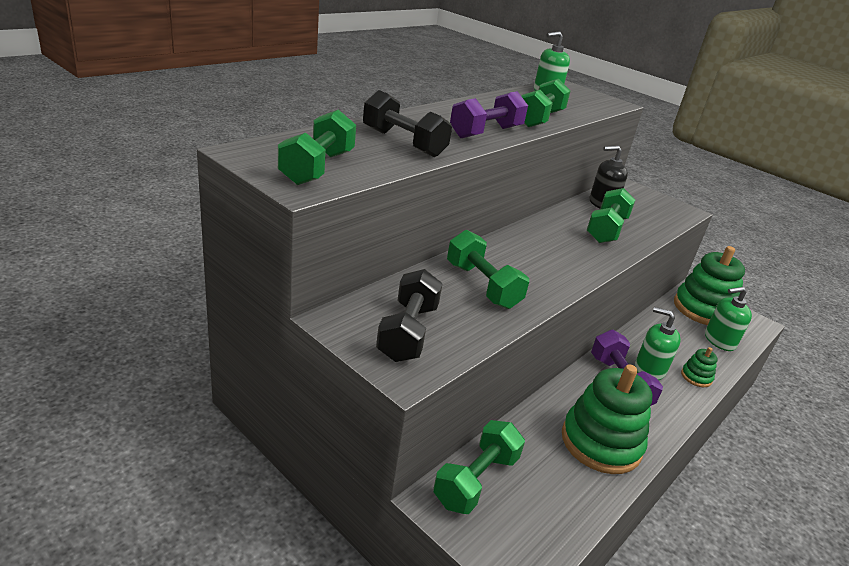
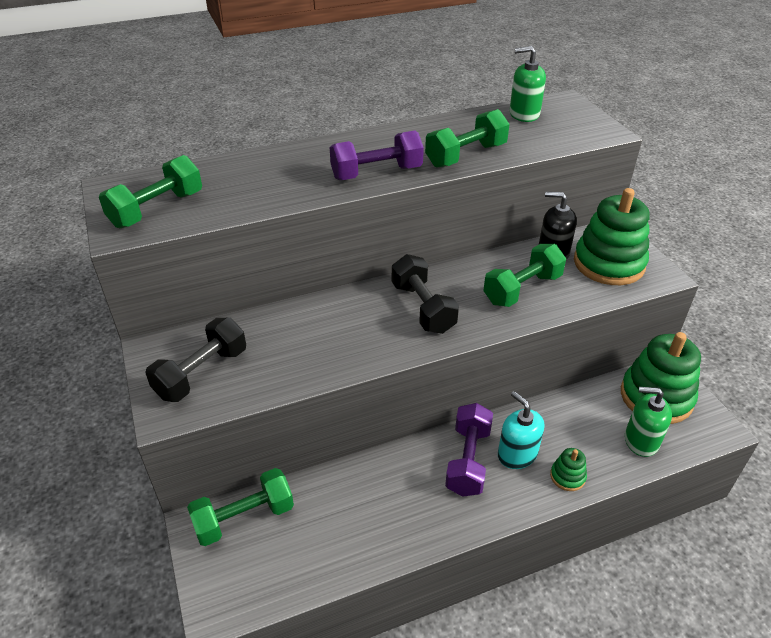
camera: 30 degrees right, 10 degrees up
black dumbbell [363,90,452,157] -> black dumbbell moved to [392,254,459,334]
green dumbbell [447,230,529,309] -> none
green stacking toy [562,364,652,474] -> green stacking toy moved to [574,188,650,285]
green soap dispenser [635,307,681,380] -> turquoise soap dispenser [498,391,544,469]

